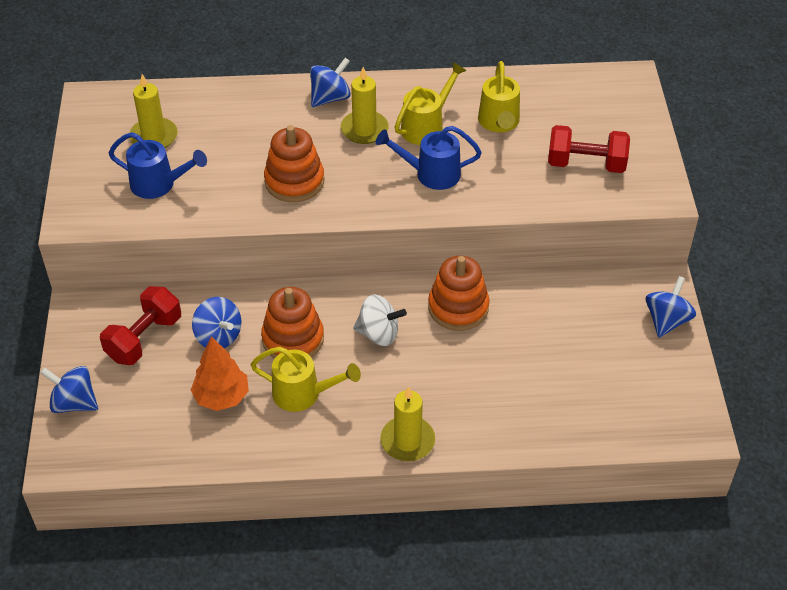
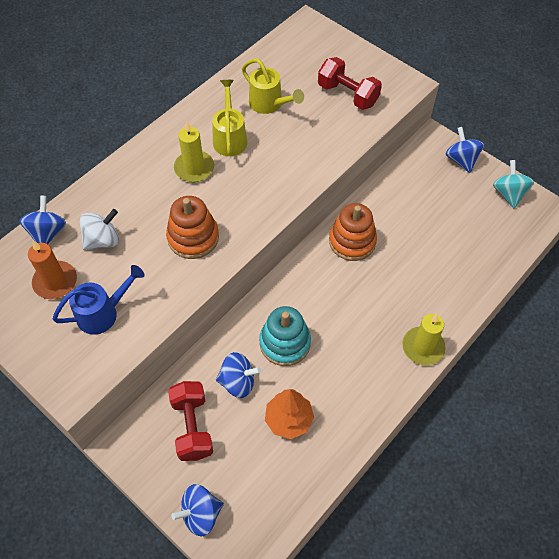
camera: 45 degrees left, 10 degrees up
yellow candle [129,74,178,148] -> orange candle [28,241,77,299]
yellow watering can [251,347,361,412] -> none
orange stacking toy [261,287,324,359] -> turquoise stacking toy [259,306,311,366]
blue spinning top [310,58,351,107] -> blue spinning top moved to [19,195,66,244]
white spinning top [353,294,407,346] -> white spinning top moved to [80,209,119,250]
blue watering can [376,126,482,190] -> none
red dumbbell [548,125,630,173] -> red dumbbell turned 75 degrees clockwise [318,57,382,110]
none -> turquoise spinning top [493,160,534,208]

